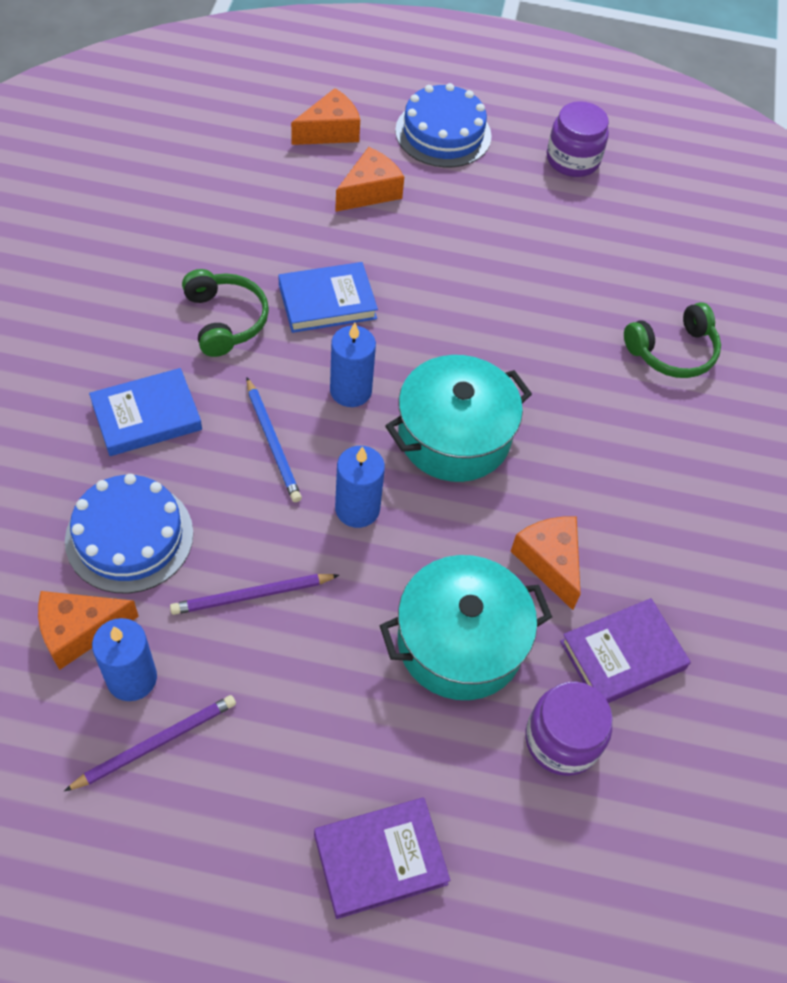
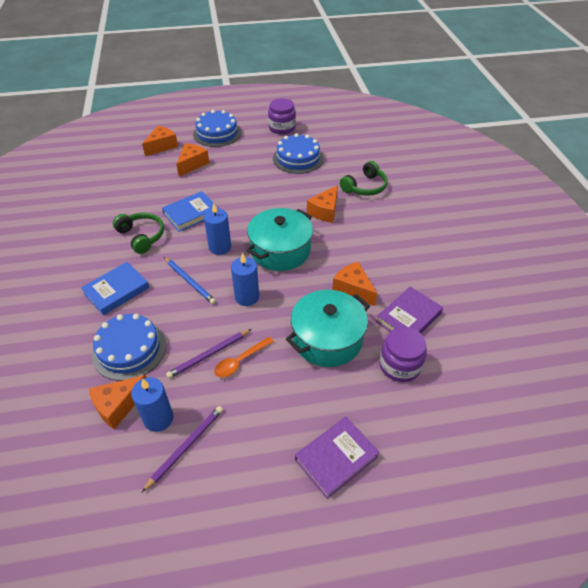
camera: 15 degrees left, 10 degrees down
none -> orange spoon [214,337,274,377]
none -> blue cake [273,133,324,174]
none -> orange cheese [307,185,338,223]

